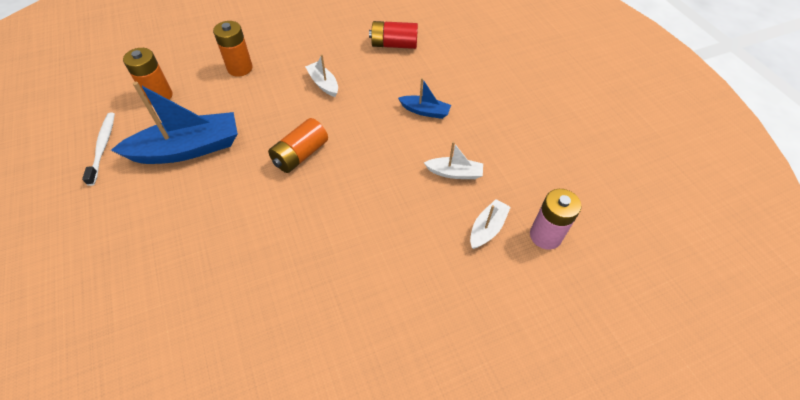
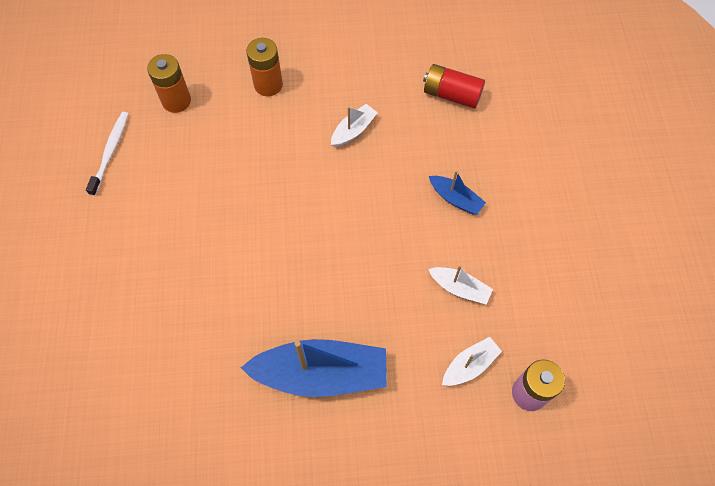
camera: 20 degrees right, 10 degrees up
blue boat [111,82,238,164] -> blue boat moved to [241,339,387,397]
orange battery [268,118,328,173] -> none
white boat [305,54,338,97] -> white boat turned 60 degrees clockwise [331,104,378,147]

